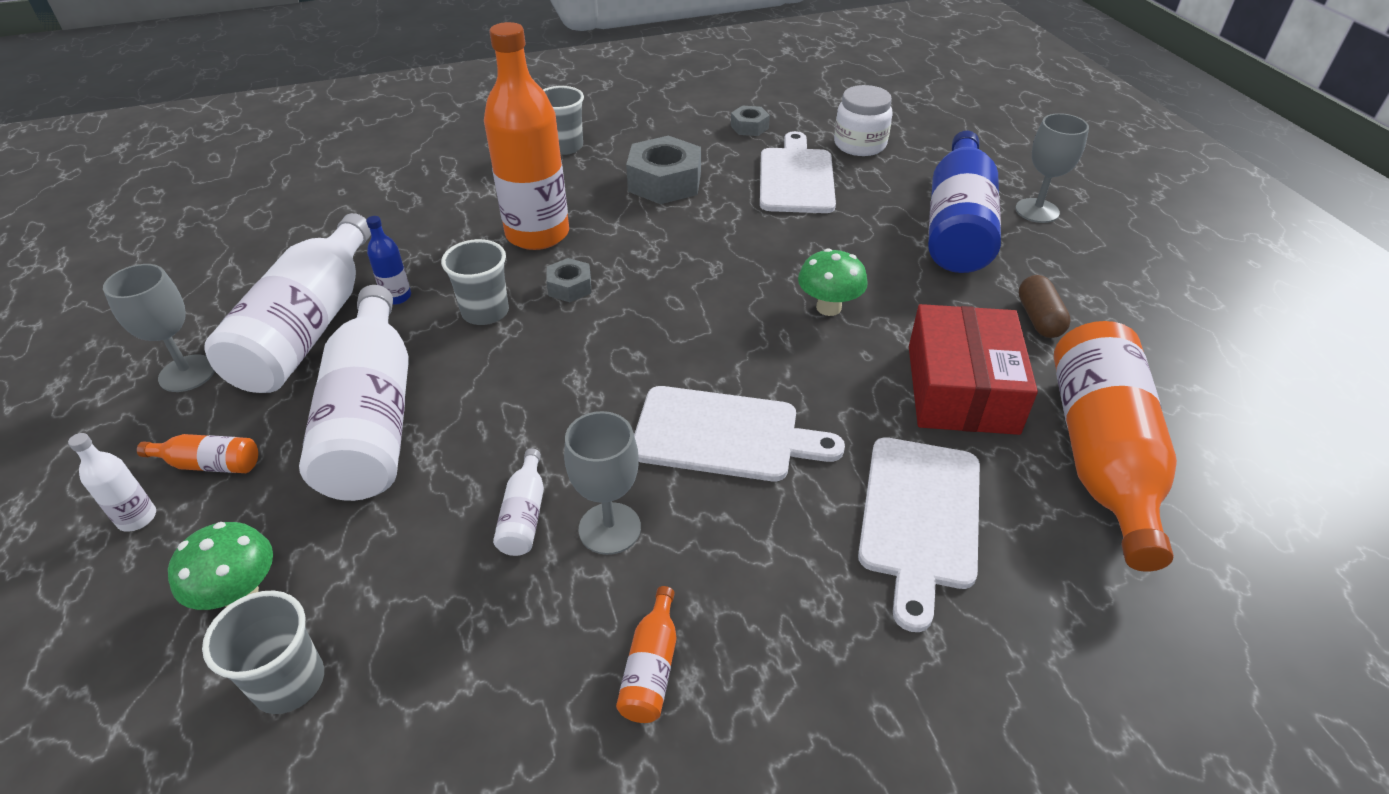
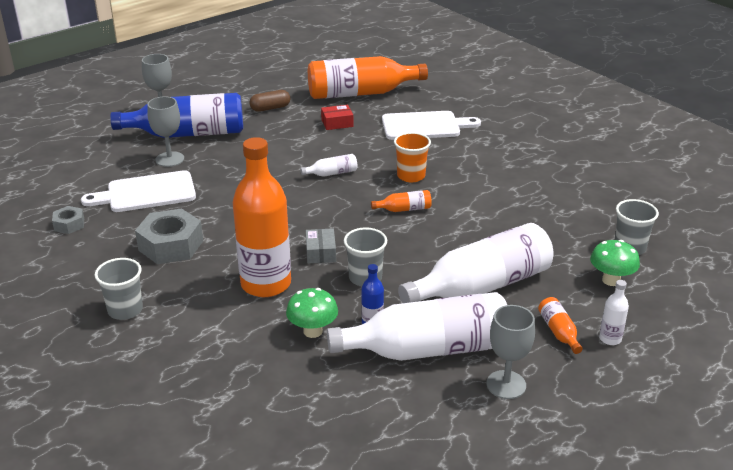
camera: 110 degrees left, 10 degrees down
white bottle [493,448,544,556] -> white bottle moved to [300,154,357,177]
grey nut [546,258,591,302] -> grey box [306,229,336,263]
grey goblet [564,411,641,555] -> grey goblet moved to [148,96,184,167]
orange bottle [616,586,676,723] -> orange bottle moved to [371,190,432,212]
white cutting board [634,386,845,481] -> orange cup [394,132,431,182]
green mushroom [798,248,868,316] -> green mushroom moved to [286,288,338,338]
white jar [834,85,893,156] -> none
red box [909,304,1038,435] -> red box [321,105,353,130], size x0.47

